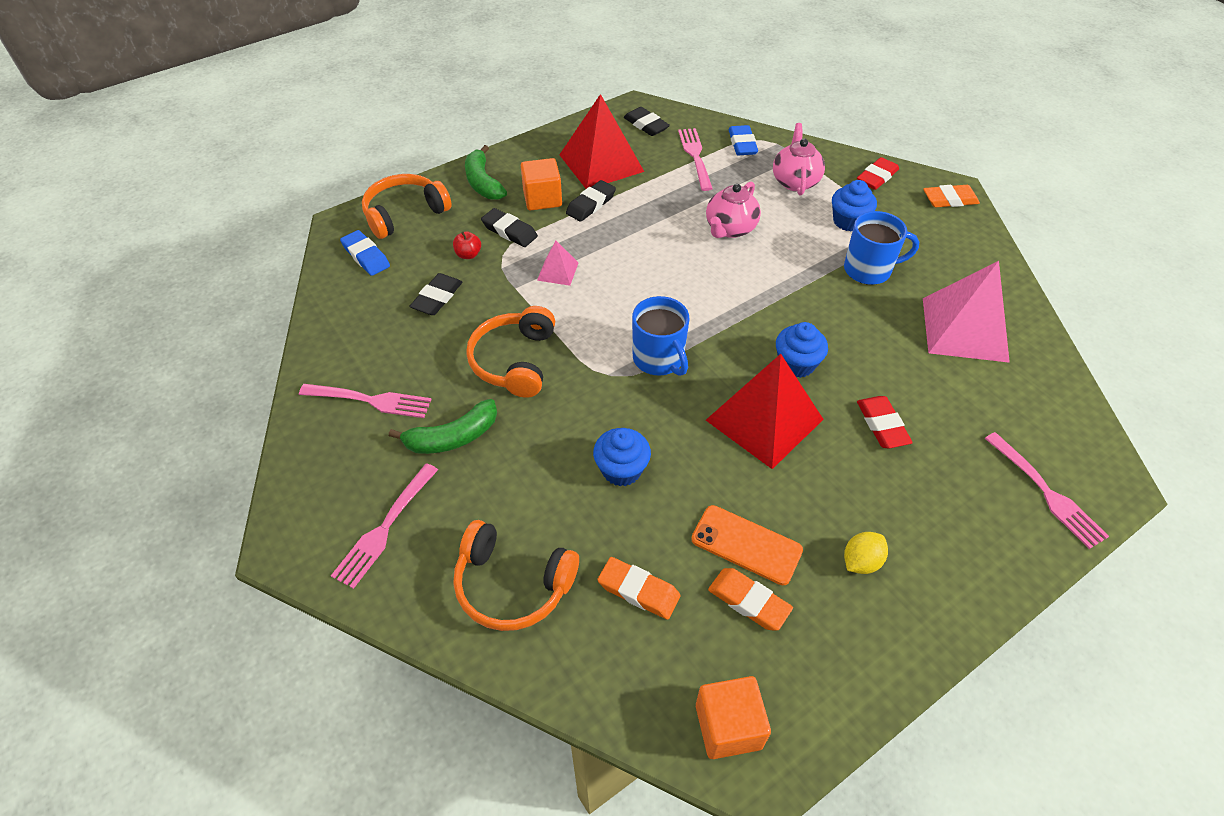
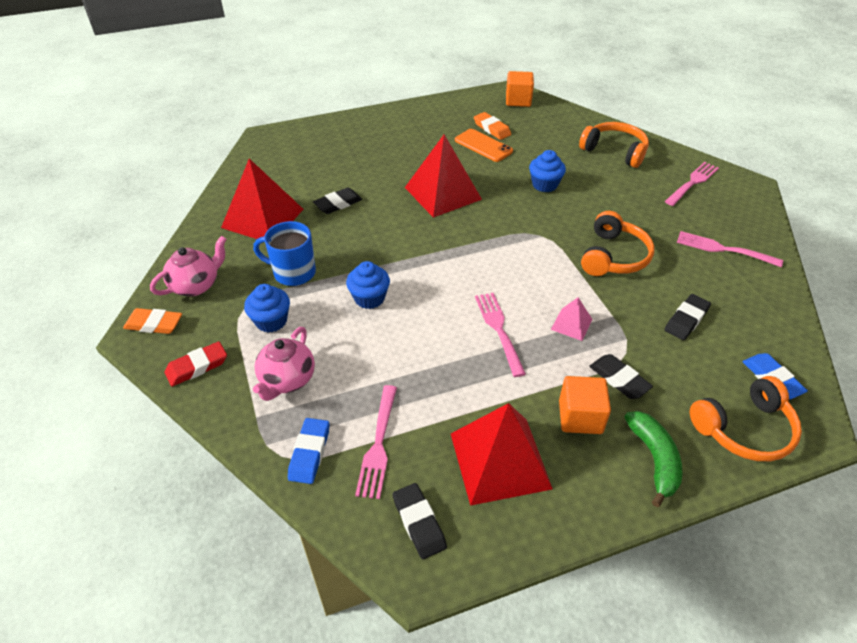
camera: 165 degrees left, 5 degrees down
green banana [389,399,497,454] -> none
red apple [453,231,481,259] -> none
black eraser [566,180,616,222] -> black eraser moved to [313,187,362,214]
orange eraser [597,557,681,620] -> none
blue mug [632,296,689,376] -> none
pink teapot [706,182,761,238] -> pink teapot moved to [150,236,227,296]
blue cupcake [776,322,828,378] -> blue cupcake moved to [346,261,390,309]
yellow lemon [844,532,888,574] -> none
red eraser [857,396,913,448] -> none
pink pyramid [923,261,1010,363] -> red pyramid [221,159,304,239]
pink fork [985,432,1109,549] -> pink fork moved to [475,293,526,377]

